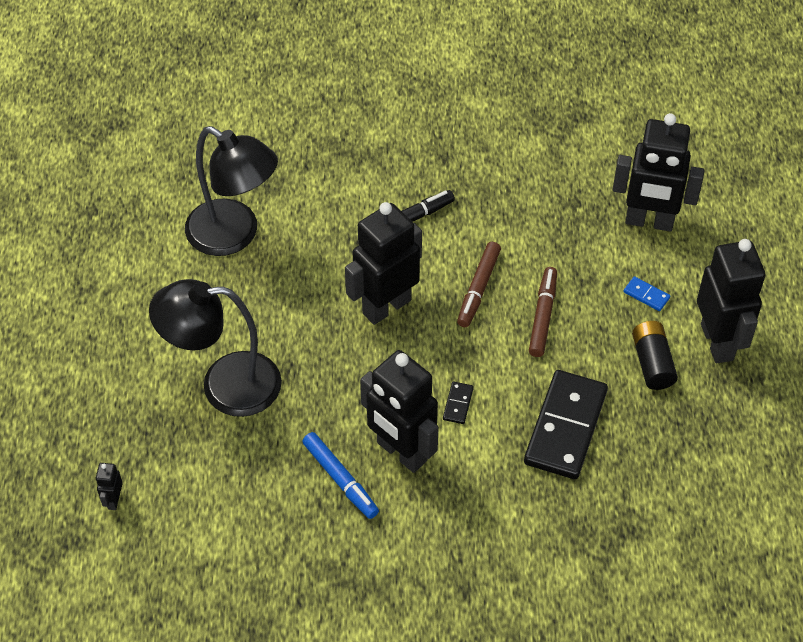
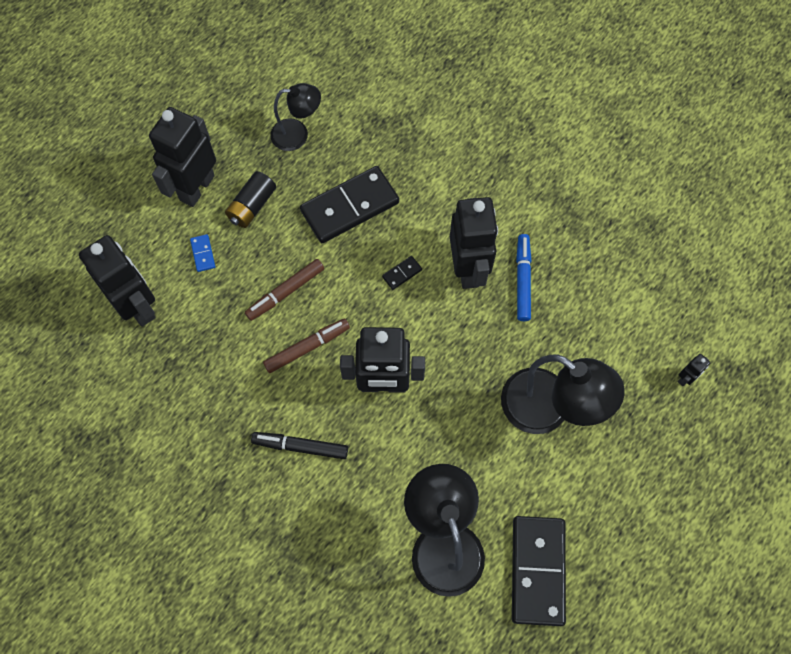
camera: 140 degrees left, 15 degrees up
none -> black lamp [270,83,321,151]
none -> black domino [512,516,566,626]

